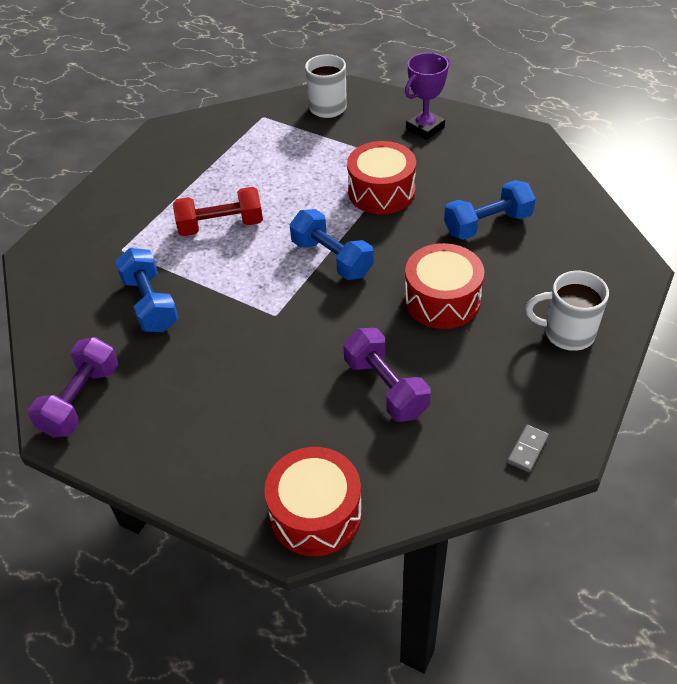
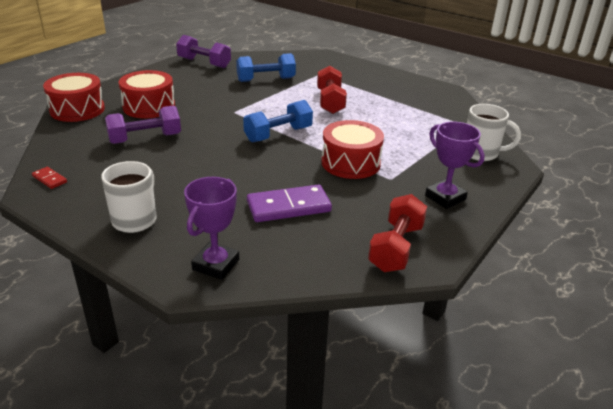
camera: 95 degrees right, 15 degrees down
red drum [404,243,484,329] -> red drum moved to [119,70,175,118]
blue dumbbell [444,180,536,240] -> purple domino [247,184,332,222]
grey domino [507,425,549,472] -> red domino [32,167,67,189]
none -> purple trophy [184,177,239,280]
none -> red dumbbell [368,194,427,272]

